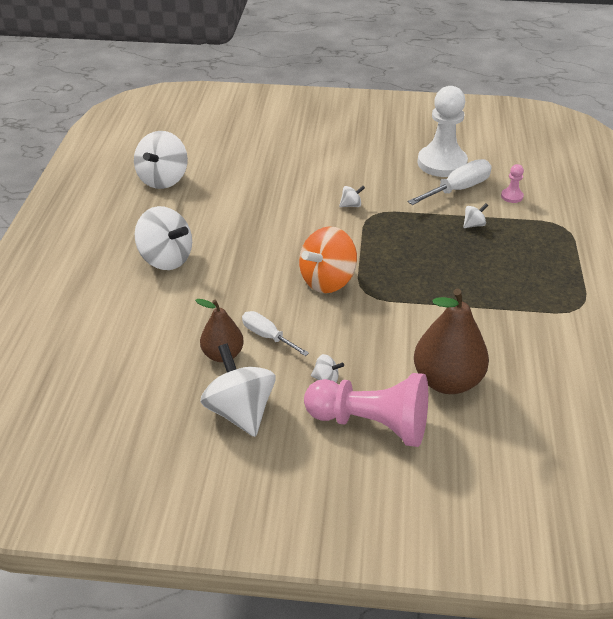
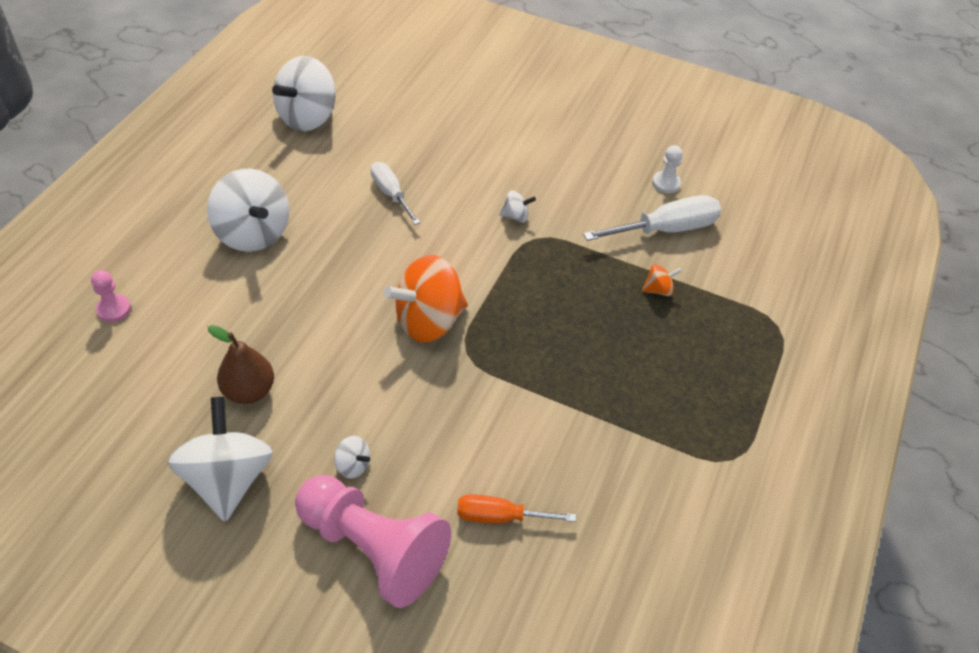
camera: 15 degrees right, 10 degrees up
white screwdriver [242,311,309,356] -> white screwdriver moved to [371,162,420,225]
brown pear [414,289,489,394] -> orange screwdriver [457,494,576,523]
white pawn [418,86,468,177] -> white pawn [652,145,683,193], size x0.42
white spinning top [463,204,488,228] -> orange spinning top [642,264,682,296]
pink pawn [501,164,524,203] -> pink pawn moved to [91,270,131,322]

